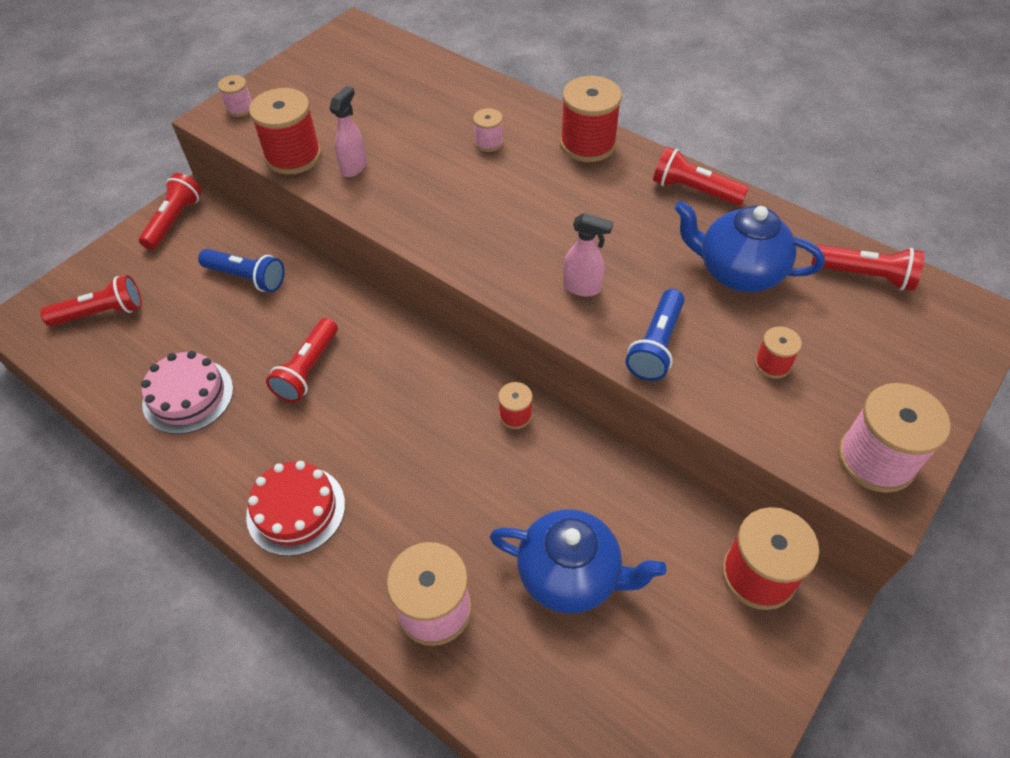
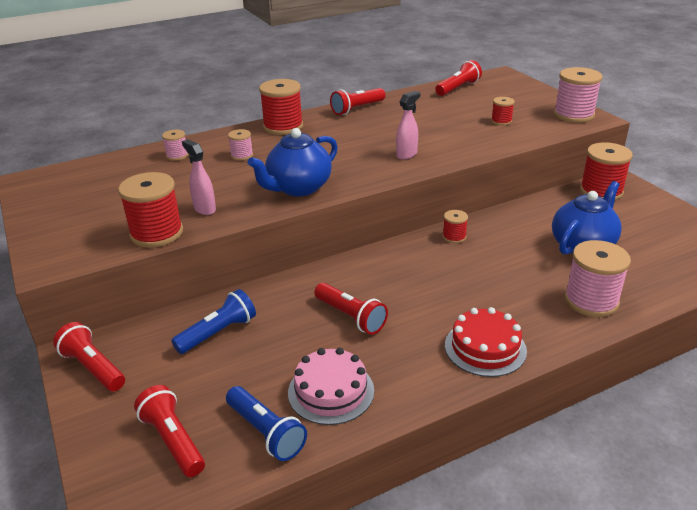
camera: 65 degrees left, 20 degrees down
red flashlight [40,275,142,326] -> red flashlight turned 45 degrees counterclockwise [134,385,205,477]
pink spool [218,75,252,117] -> pink spool moved to [162,129,189,161]
blue flashlight [626,289,685,381] -> blue flashlight moved to [226,386,307,461]
blue teapot [674,200,825,292] -> blue teapot moved to [247,128,338,196]

